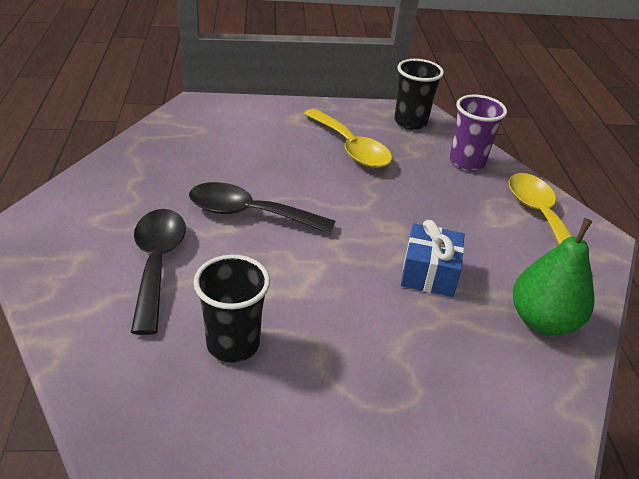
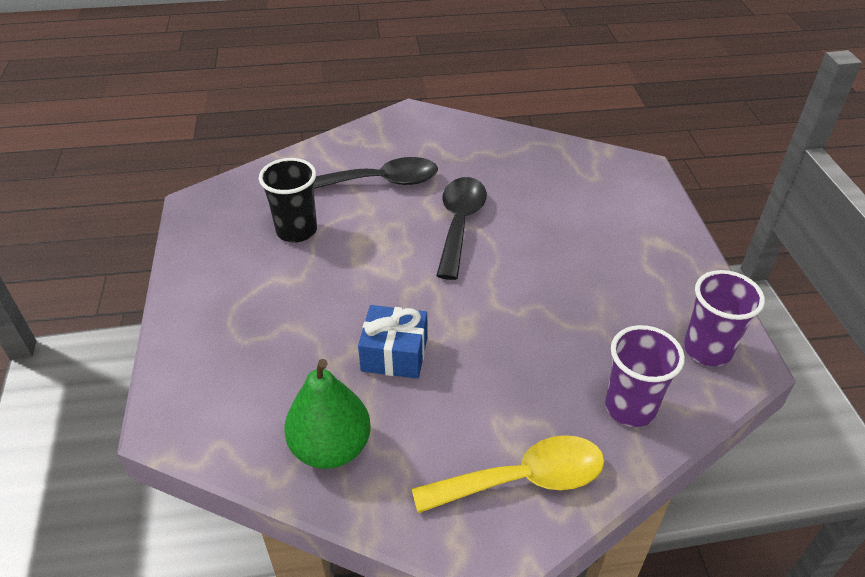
camera: 90 degrees right, 5 degrees up
yellow spoon [304,109,392,168] -> none
black cup [394,59,444,130] -> purple cup [684,270,765,366]

